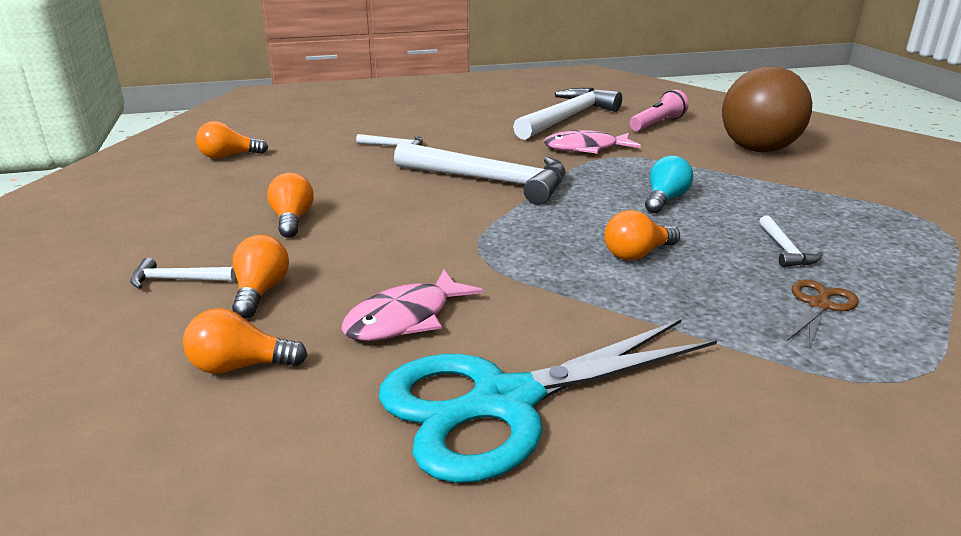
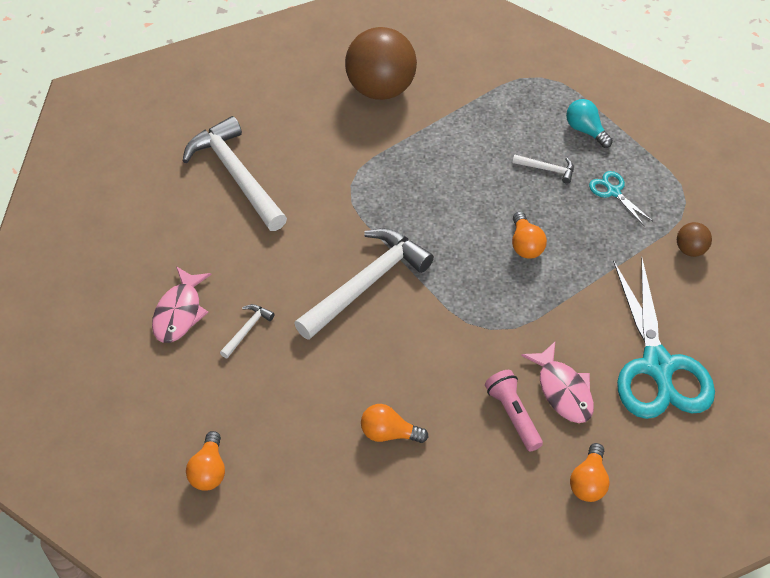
camera: 70 degrees left, 25 degrees up
white hammer [130,258,236,289] -> none
orange light bulb [232,235,289,318] -> none
pink fish [544,130,641,154] -> pink fish moved to [152,267,211,343]
pink flashlight [629,90,689,131] -> pink flashlight moved to [485,370,543,452]
turquoise light bulb [645,155,693,213] -> turquoise light bulb moved to [566,99,613,148]
brown scissors [787,280,859,350] -> turquoise scissors [589,171,653,225]
none -> brown ball [677,222,712,257]

